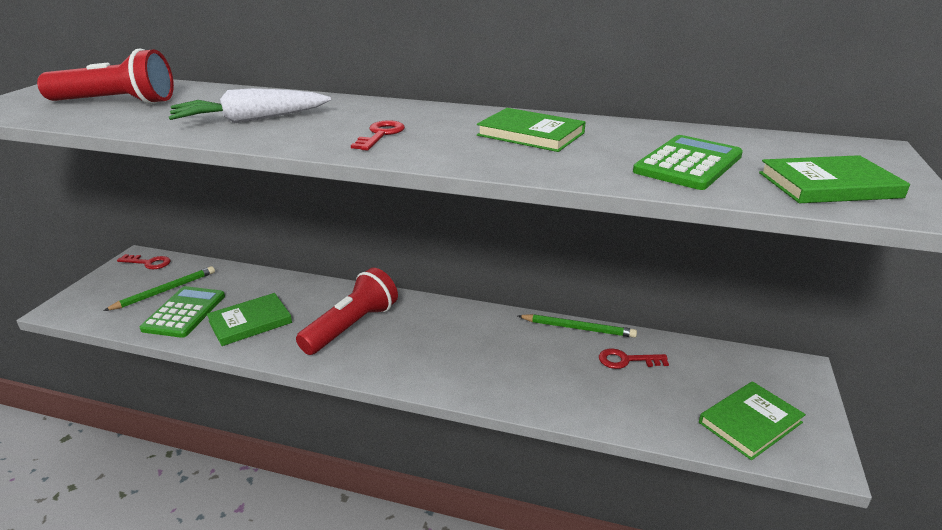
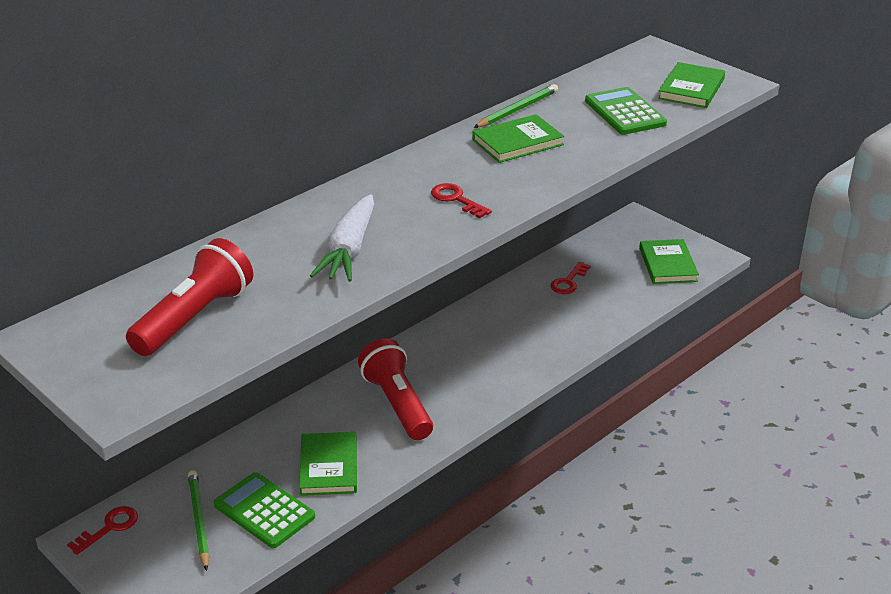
camera: 60 degrees left, 5 degrees up
green pencil [518,314,637,338] -> green pencil moved to [473,84,558,128]

